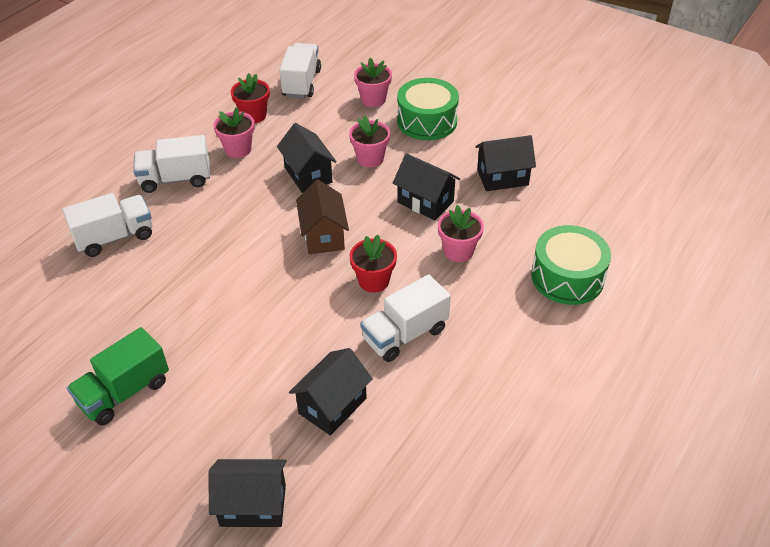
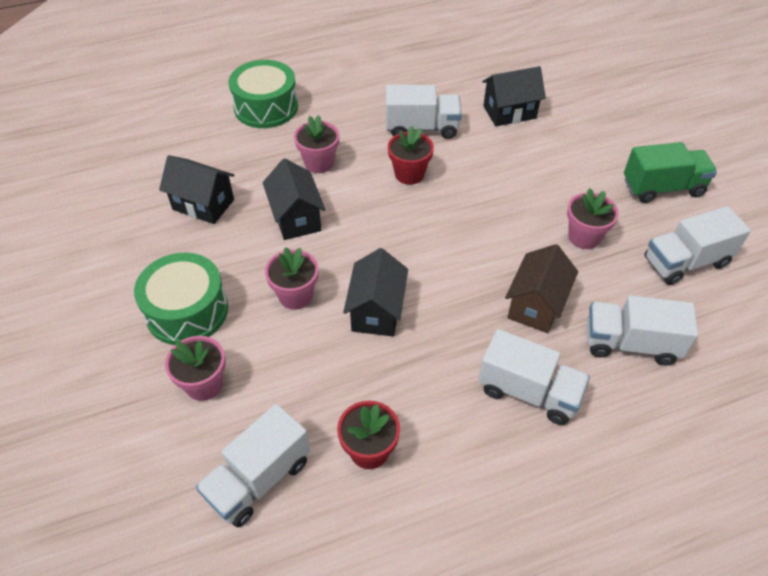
camera: 145 degrees left, 5 degrees up
black house [208,459,287,527] -> none
pink flower pot [214,107,255,158] -> pink flower pot moved to [567,188,619,249]
brown house [296,180,349,254] -> brown house moved to [505,244,578,333]
none -> white truck [645,206,751,285]

